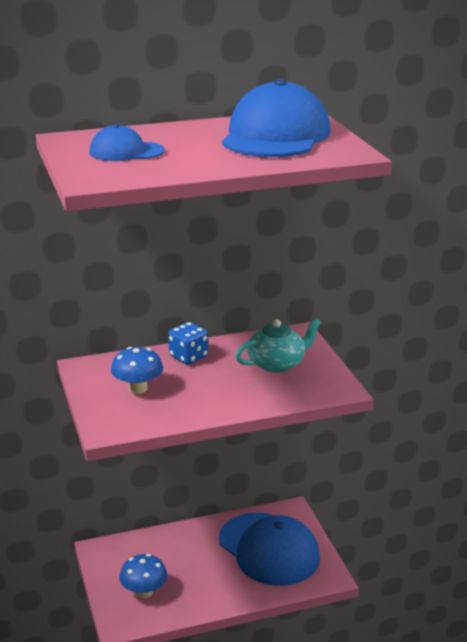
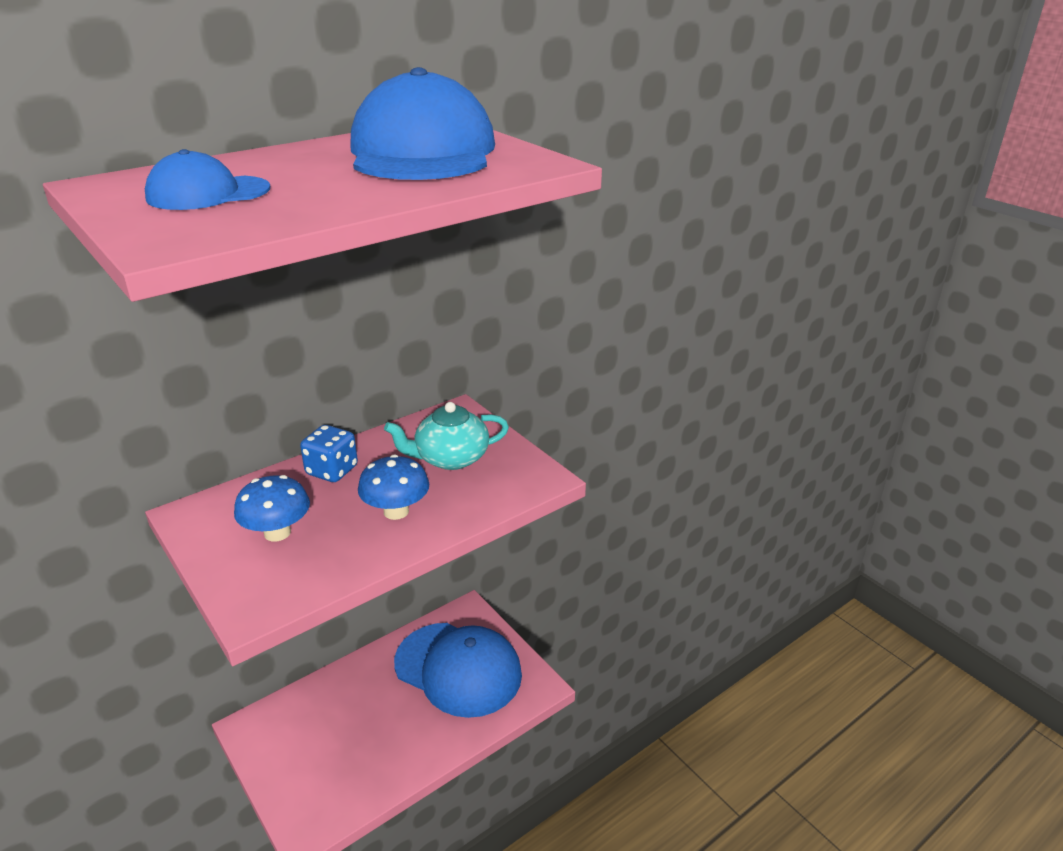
camera: 20 degrees left, 5 degrees up
blue mushroom [119,554,167,598] -> blue mushroom moved to [358,454,429,520]
turquoise teapot [235,318,321,373] -> turquoise teapot turned 150 degrees counterclockwise [384,402,509,470]

